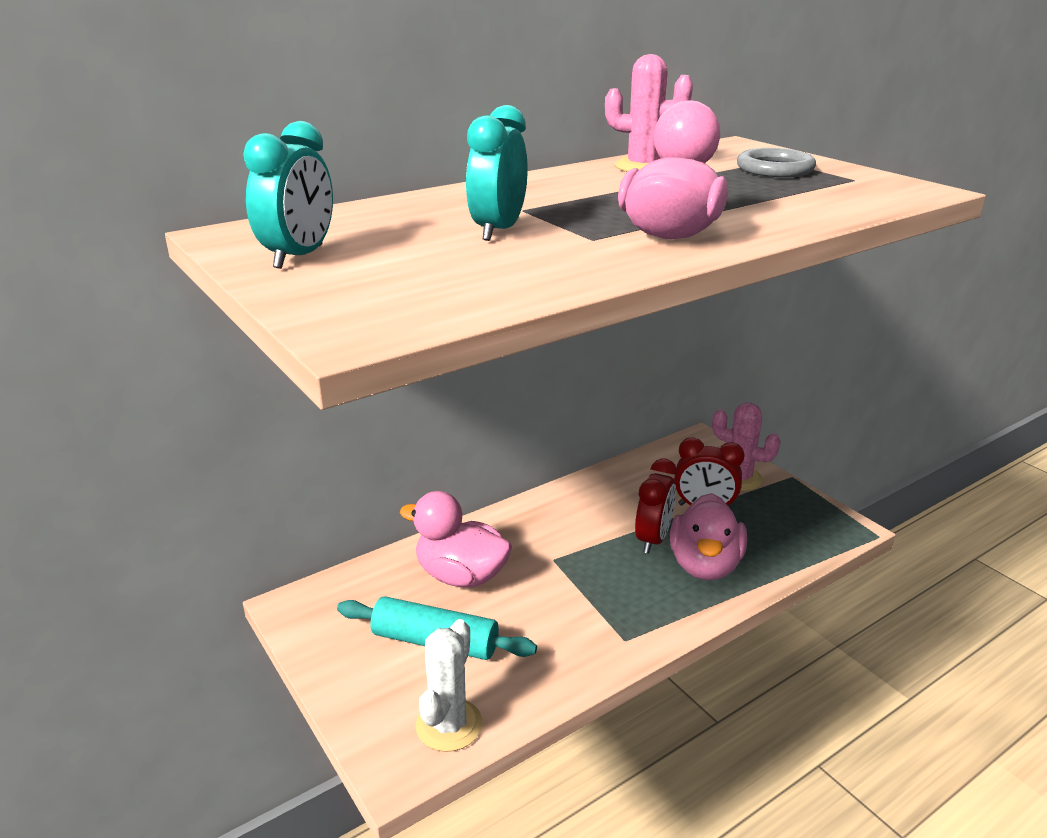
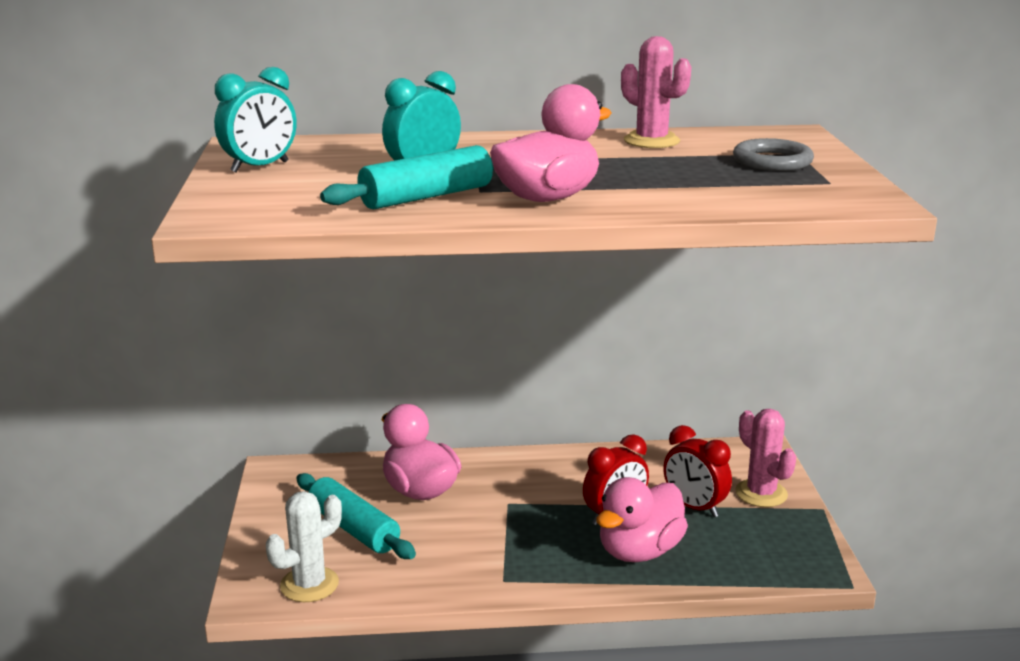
camera: 30 degrees right, 5 degrees down
none -> turquoise rolling pin [320,145,494,210]

